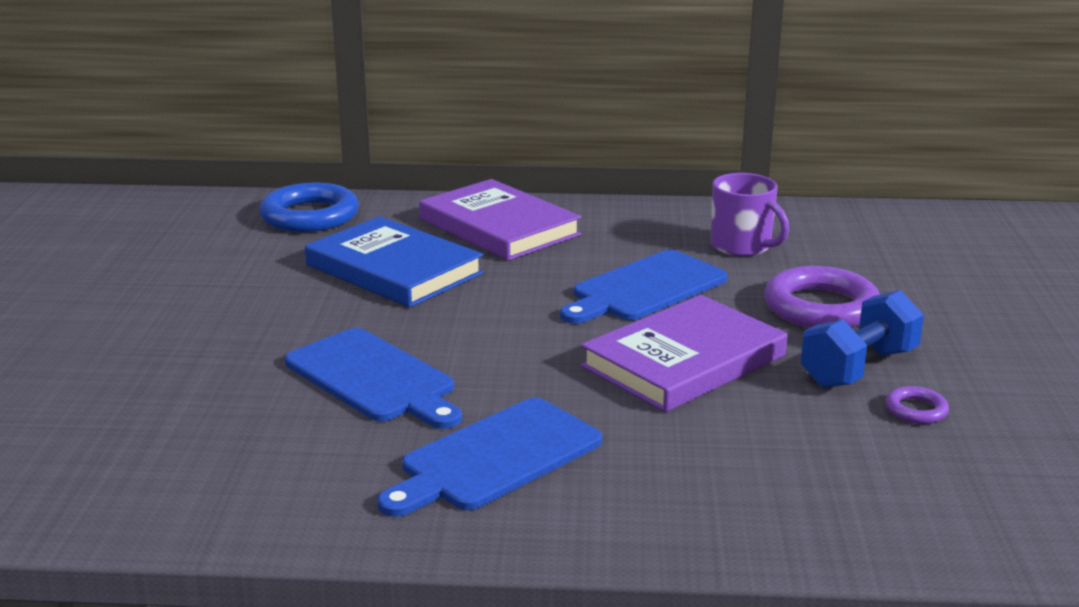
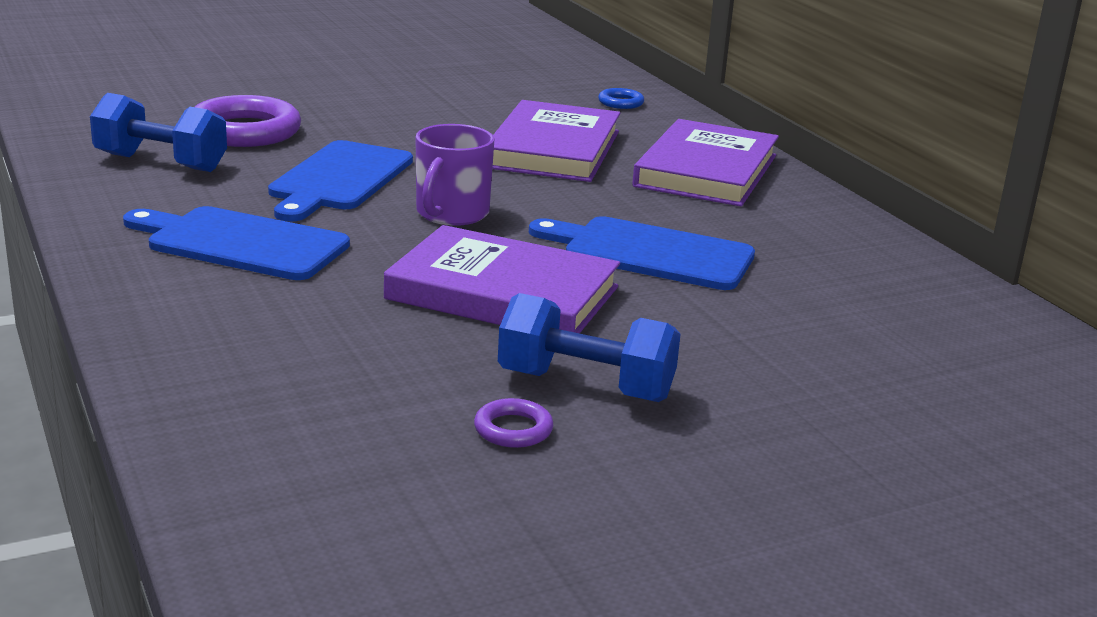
camera: 60 degrees right, 0 degrees up
blue ring [259,183,359,232] -> blue ring [598,88,644,109], size x0.46
blue book [305,216,484,307] -> purple book [492,100,620,182]
purple mug [711,173,789,256] -> purple mug moved to [416,124,495,226]
purple ring [764,266,880,328] -> purple ring moved to [195,95,301,147]
none -> blue dumbbell [90,93,227,172]

